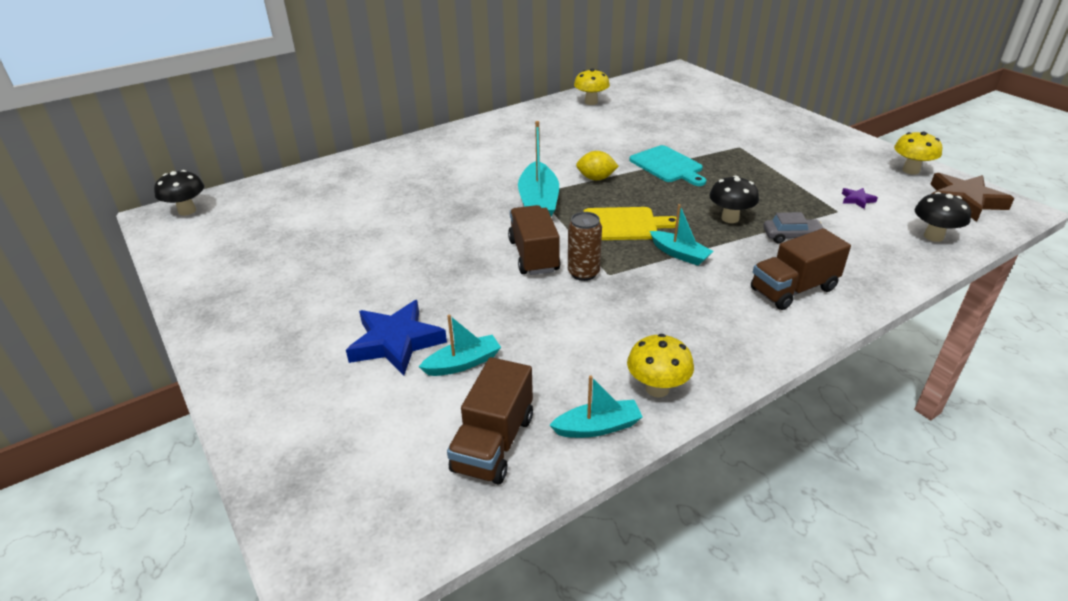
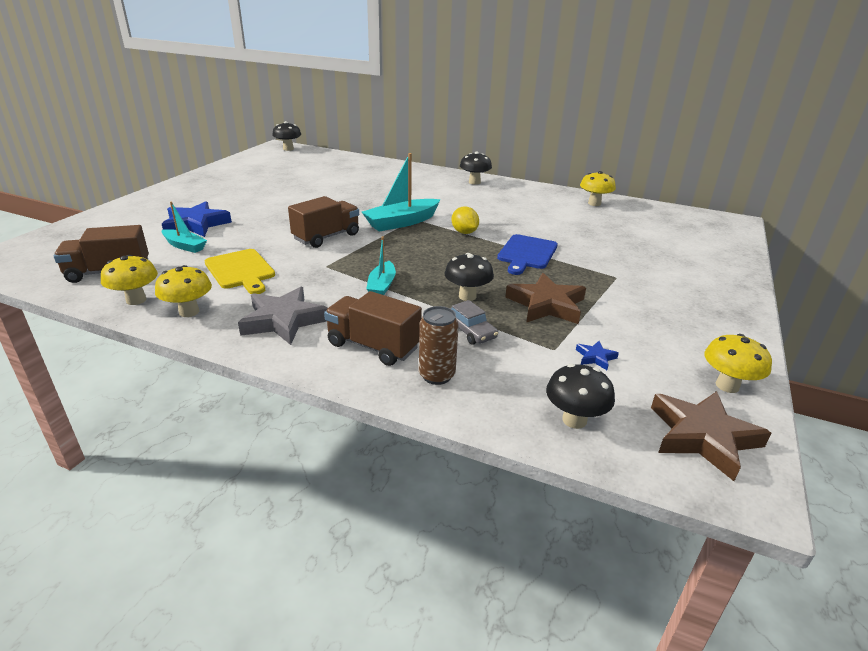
camera: 55 degrees right, 5 degrees down
turquoise boat [549,375,643,438] -> yellow mushroom [101,255,158,305]
brown can [568,212,602,281] -> brown can moved to [419,306,459,385]
yellow cutting board [583,207,679,240] -> yellow cutting board moved to [205,249,275,294]
turquoise cutting board [629,145,706,186] -> blue cutting board [497,234,558,275]
purple star [842,188,878,209] -> blue star [576,341,619,370]
none -> grey star [238,287,328,345]
none -> black mushroom [460,152,492,185]
none -> brown star [505,273,586,324]

